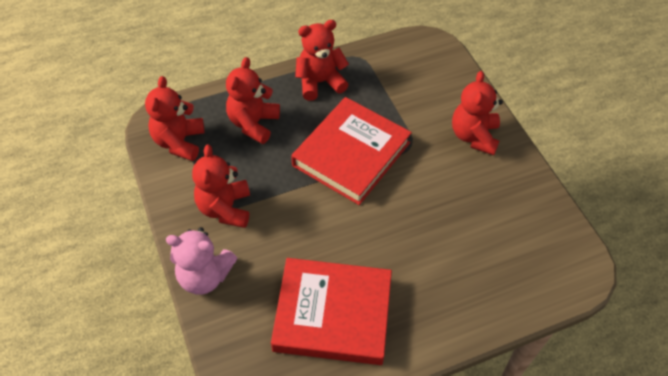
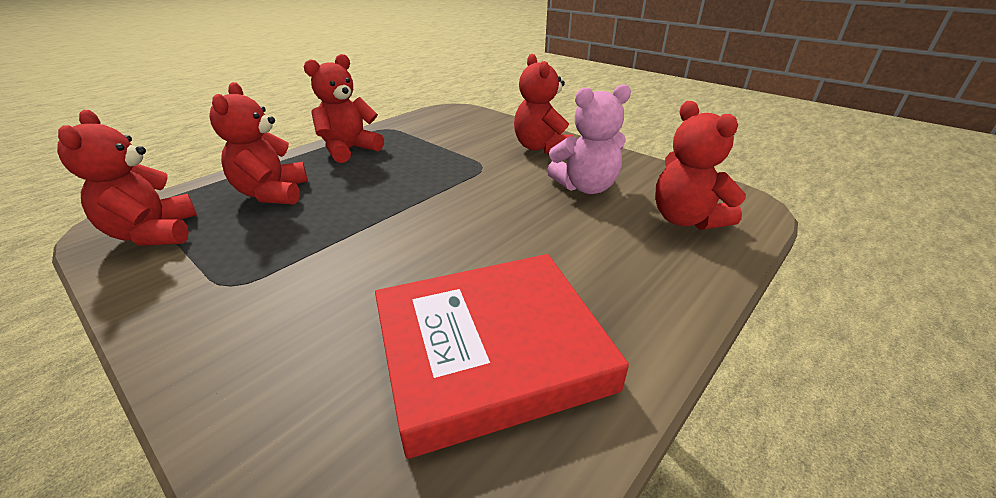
camera: 25 degrees left, 20 degrees down
pink teddy bear [166,227,237,295] -> pink teddy bear moved to [547,84,631,194]
red teddy bear [192,145,250,228] -> red teddy bear moved to [655,101,746,230]
red book [291,97,412,205] -> none

